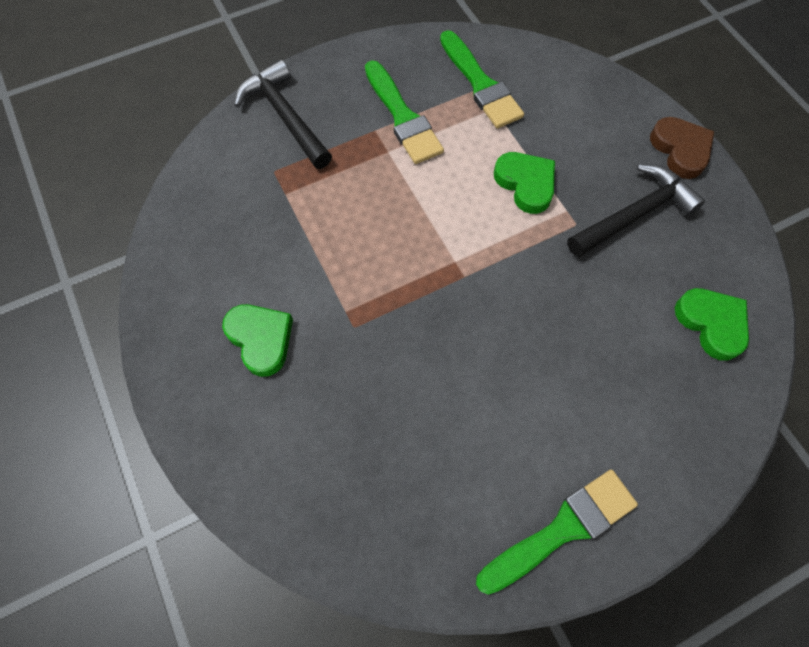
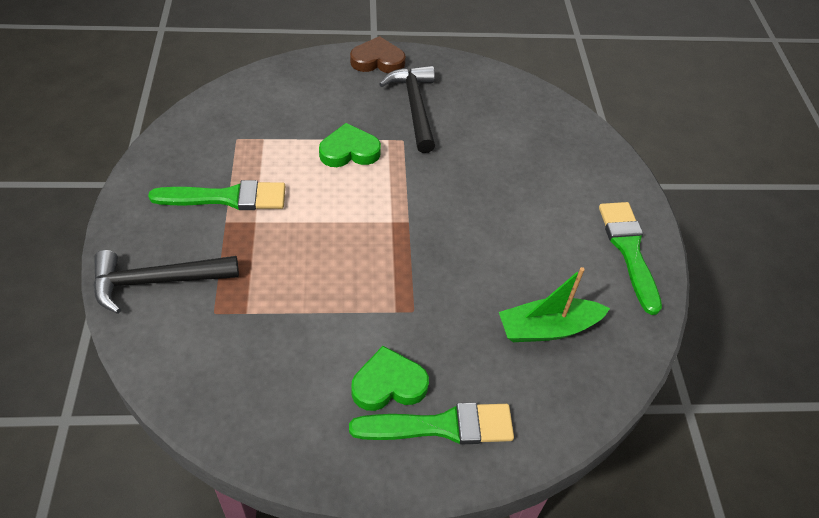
camera: 70 degrees left, 15 degrees down
green brush [440,30,524,128] -> green brush moved to [349,402,514,445]
green heart [675,288,749,361] -> none
none -> green boat [499,267,610,342]

